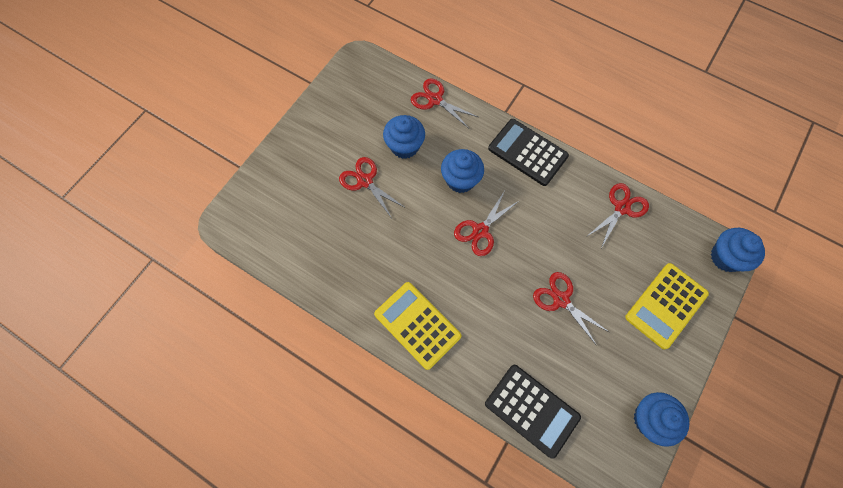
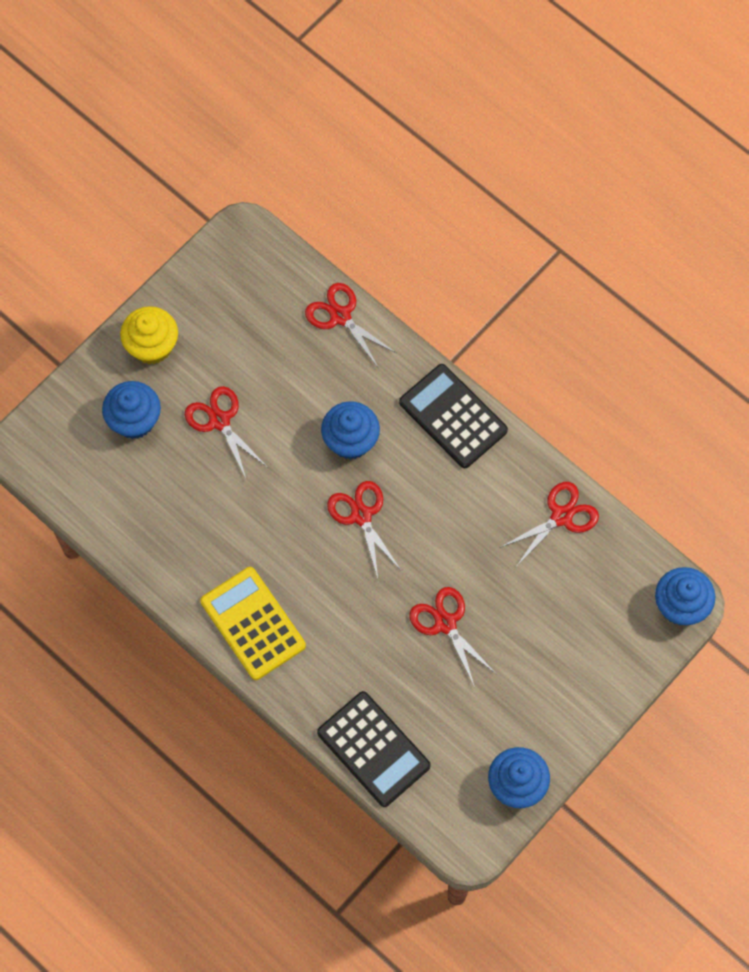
camera: 10 degrees right, 0 degrees up
blue cupcake [383,115,425,159] -> blue cupcake moved to [102,381,161,439]
red scissors [454,192,520,256] -> red scissors turned 105 degrees clockwise [327,481,401,578]
yellow calculator [625,263,709,349] -> none
none -> yellow cupcake [120,306,178,364]

